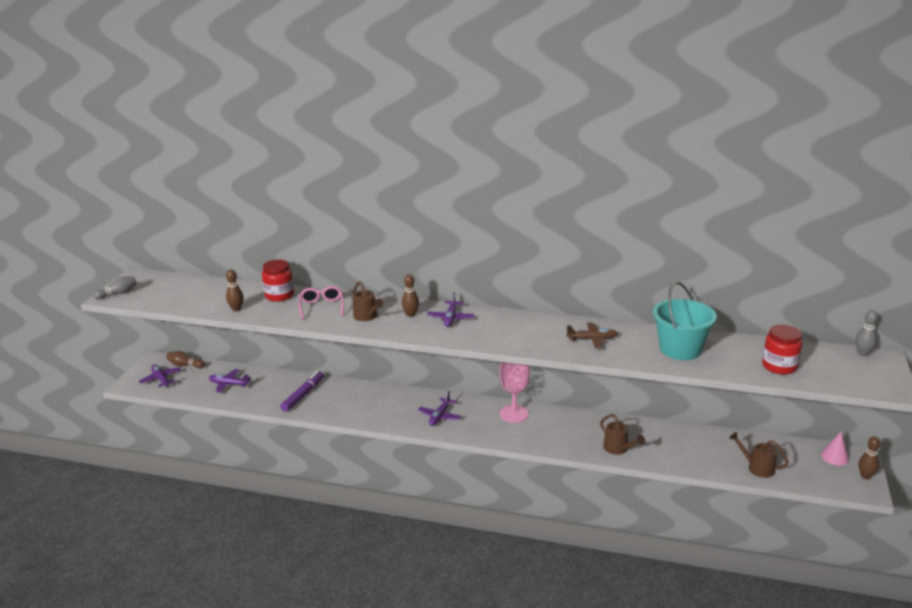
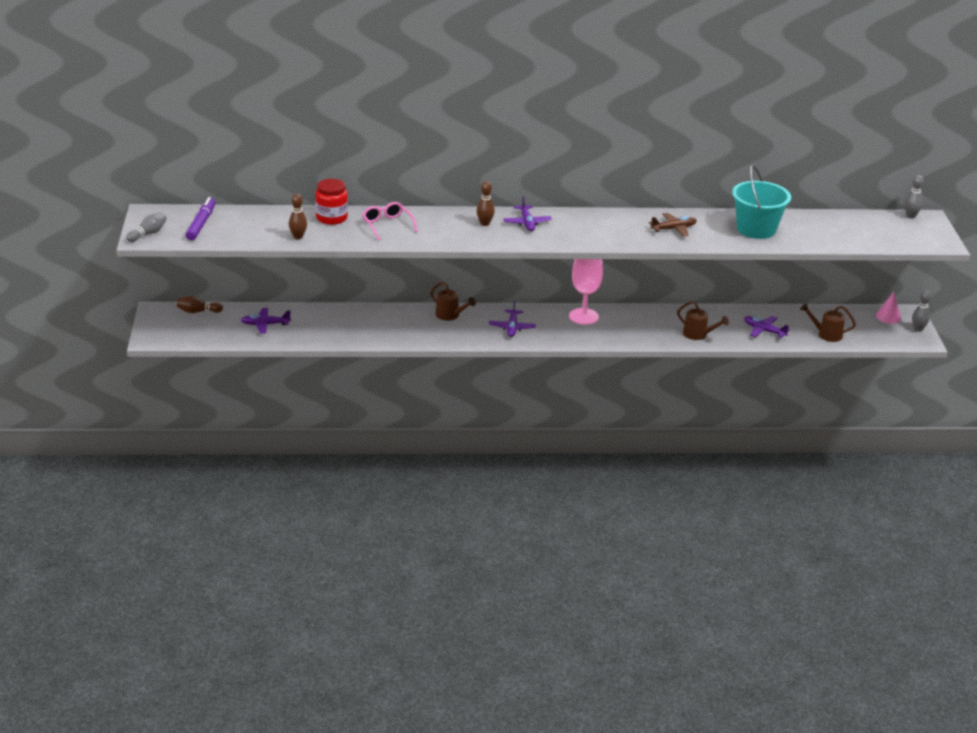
camera: 20 degrees left, 5 degrees up
purple plane [139,365,181,387] -> purple plane moved to [744,316,790,338]
purple marker [281,371,324,412] -> purple marker moved to [186,197,216,241]
brown watering can [353,281,383,321] -> brown watering can moved to [430,281,476,321]
red jar [762,324,802,375] -> none
brown bowling pin [859,436,880,479] -> grey bowling pin [912,291,931,332]

